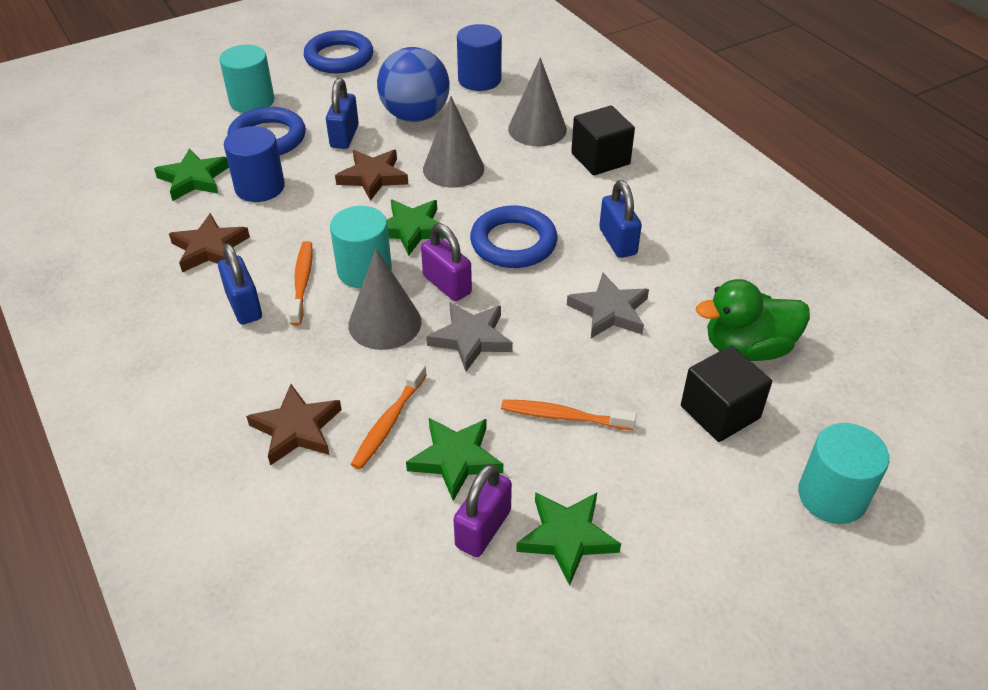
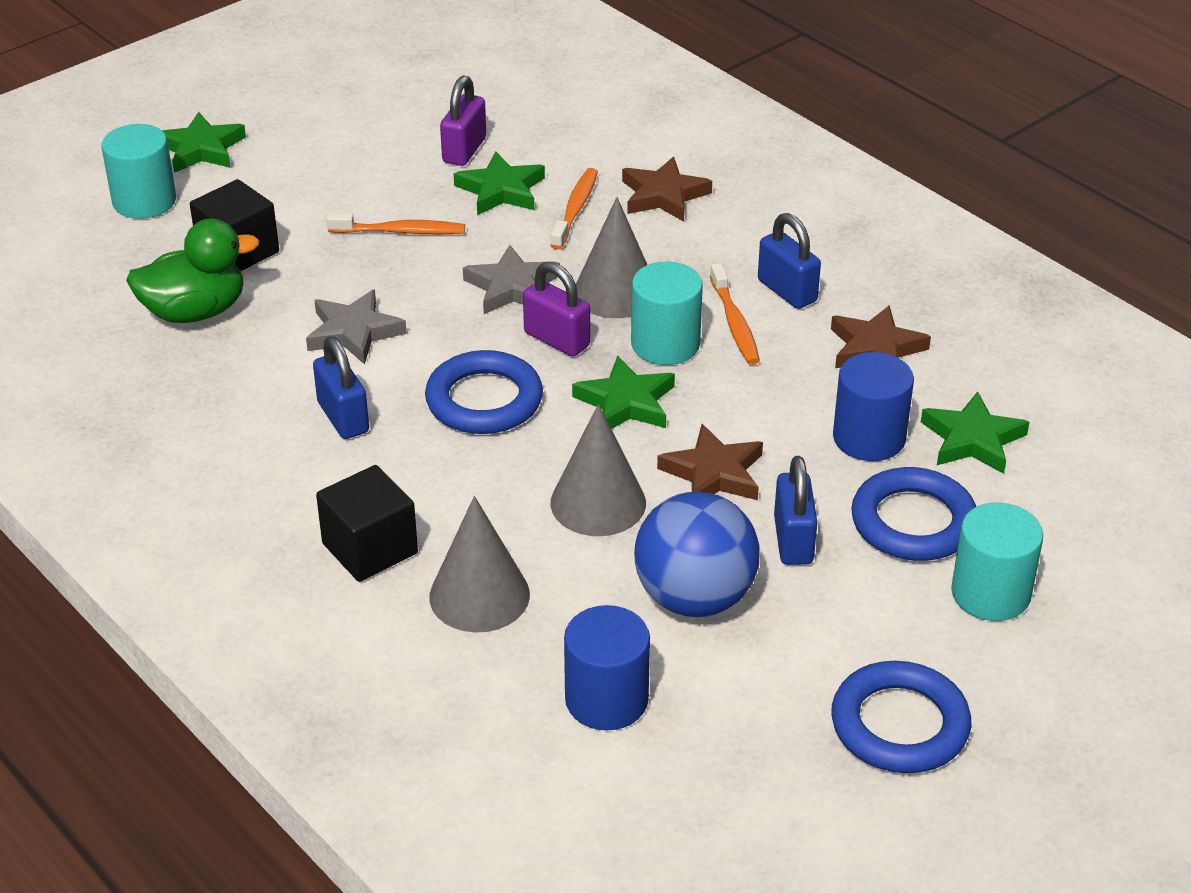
camera: 170 degrees right, 5 degrees down
green star [516,492,621,586] -> green star moved to [162,112,246,173]

